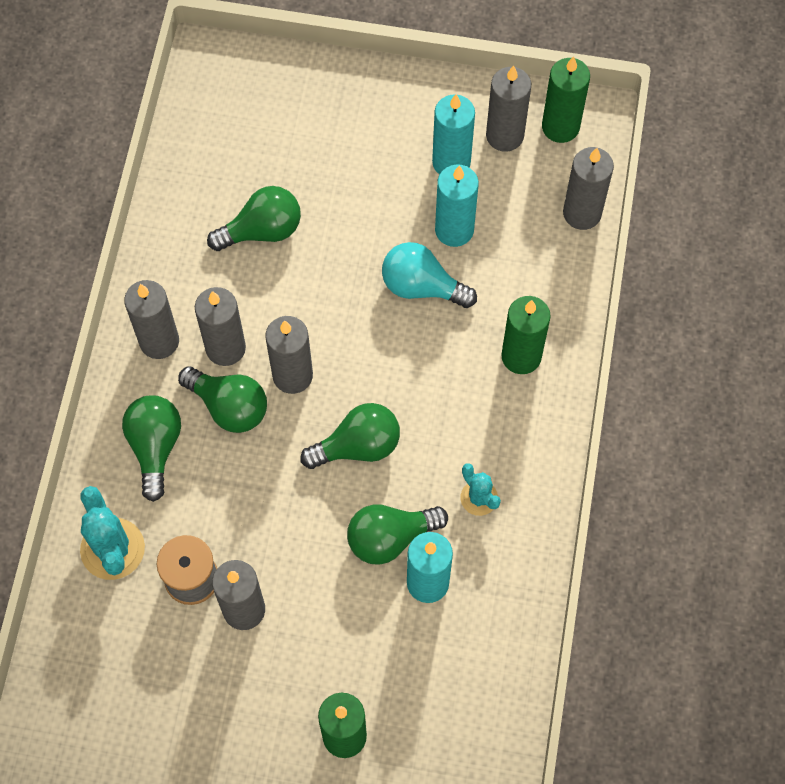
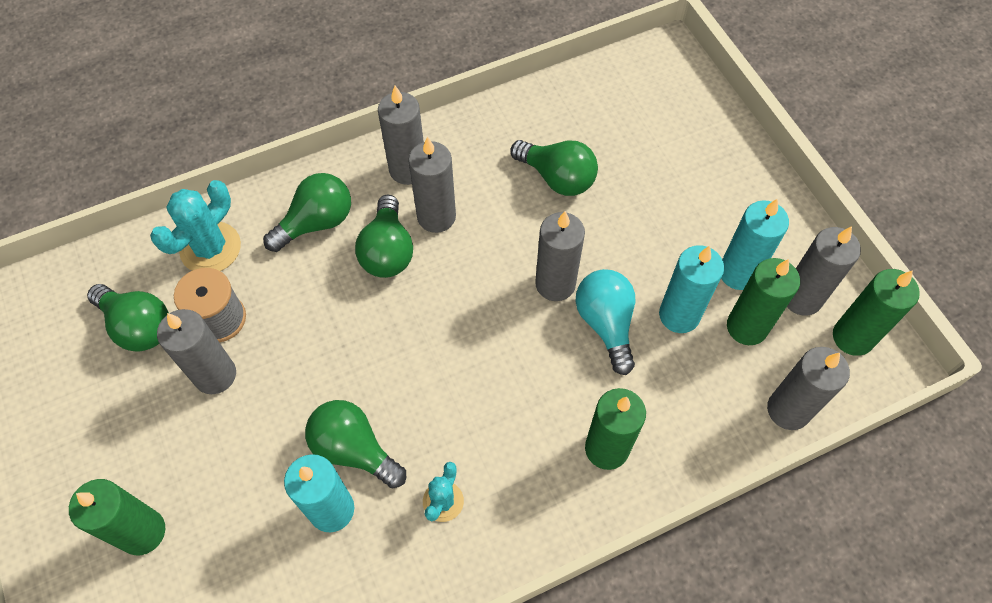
camera: 55 degrees right, 5 degrees down
grey candle [265,316,313,394] -> grey candle moved to [535,211,585,301]
green light bulb [300,403,400,469] -> green light bulb moved to [87,284,169,352]
none -> green candle [727,258,800,345]

